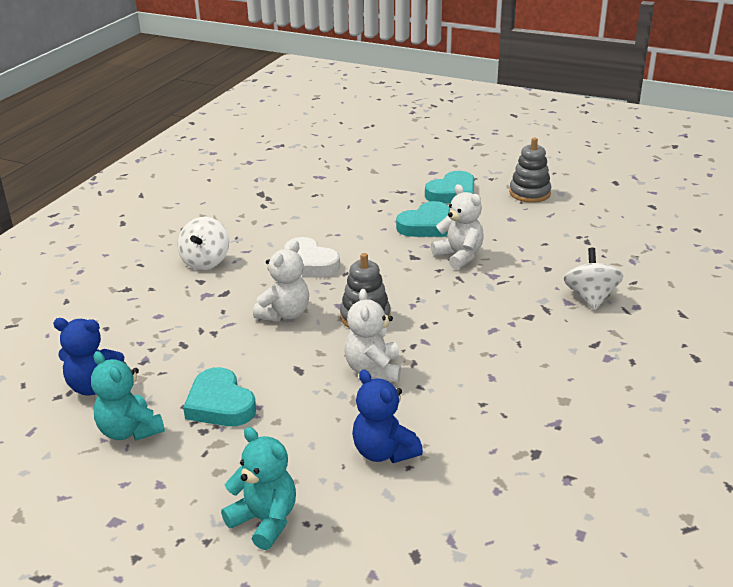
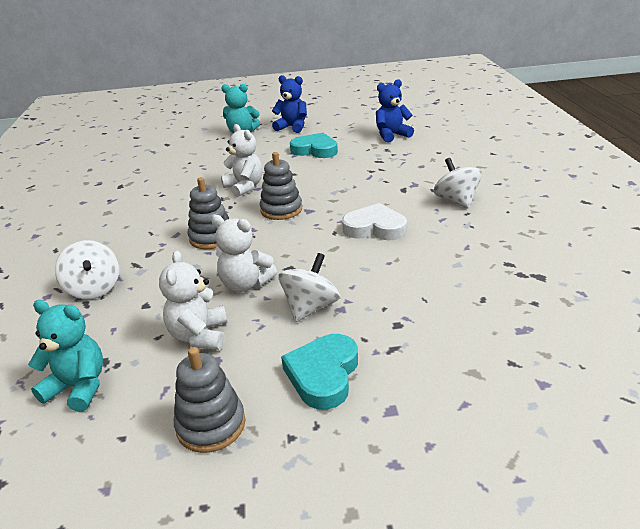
camera: 150 degrees right, 0 degrees up
turquoise teddy bear [91,351,165,441] -> turquoise teddy bear moved to [28,300,103,412]
white teddy bear [253,241,309,322] -> white teddy bear moved to [159,250,227,350]
blue teddy bear [352,369,423,463] -> blue teddy bear moved to [272,75,307,133]
turquoise heart [396,201,450,237] -> white spinning top [279,253,340,322]
none -> grey stacking toy [188,177,229,249]

